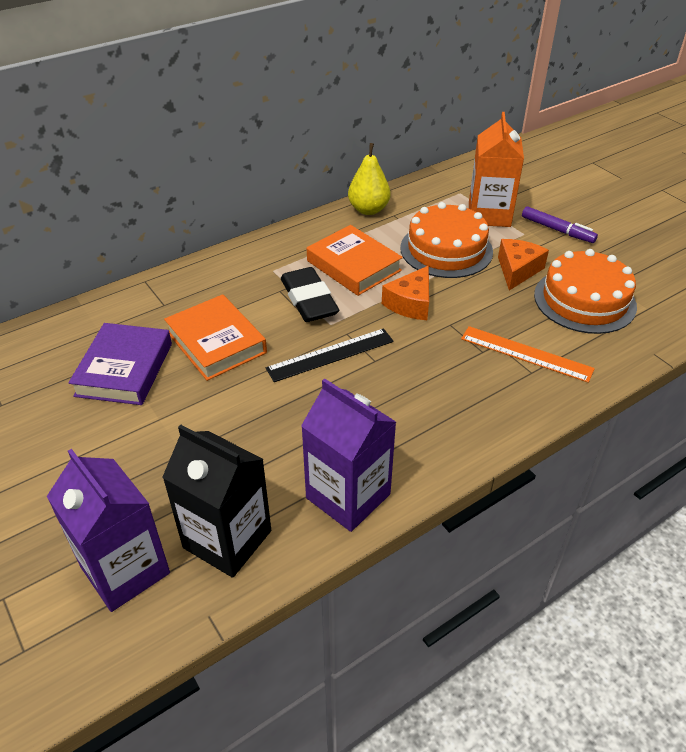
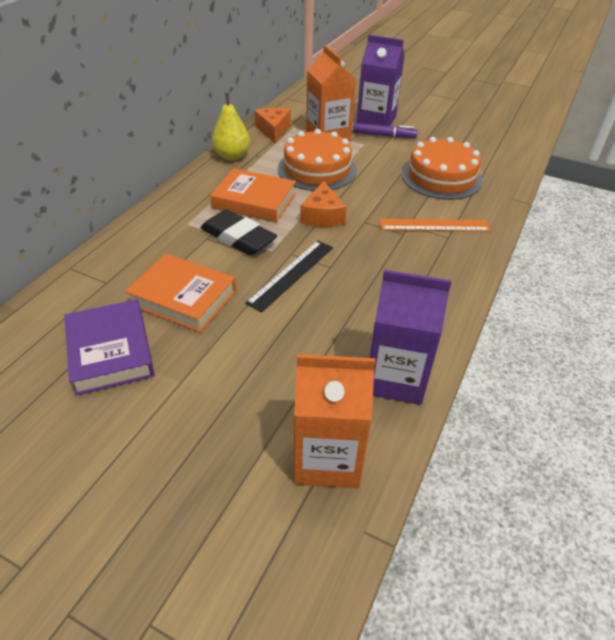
camera: 30 degrees left, 0 degrees up
purple carton [47,449,170,612] -> purple carton moved to [357,35,405,126]
black carton [162,425,271,578] -> orange carton [294,354,376,488]
orange cheese [498,239,549,291] -> orange cheese moved to [254,108,291,143]

